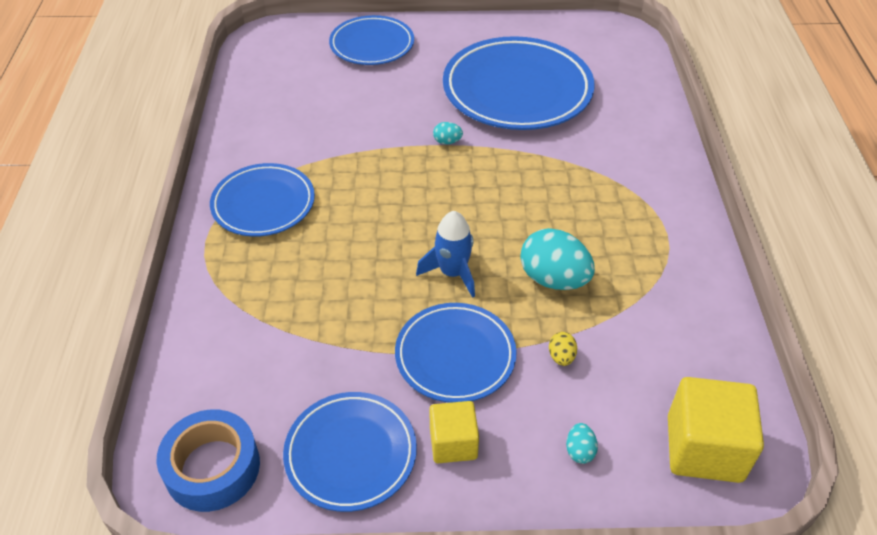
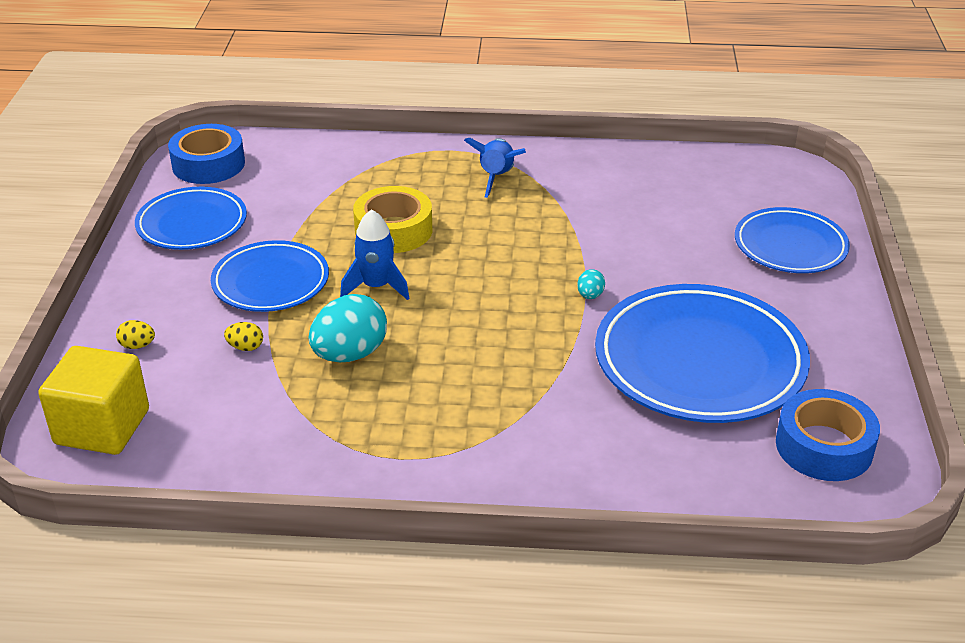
camera: 95 degrees right, 10 degrees down
blue plate [210,163,315,237] -> blue rocket [464,138,526,198]
yellow cube [429,401,479,463] -> none
turquoise egg [566,423,598,464] -> yellow egg [116,320,155,349]
none -> yellow tape [353,186,432,253]
none -> blue tape [776,389,880,481]

